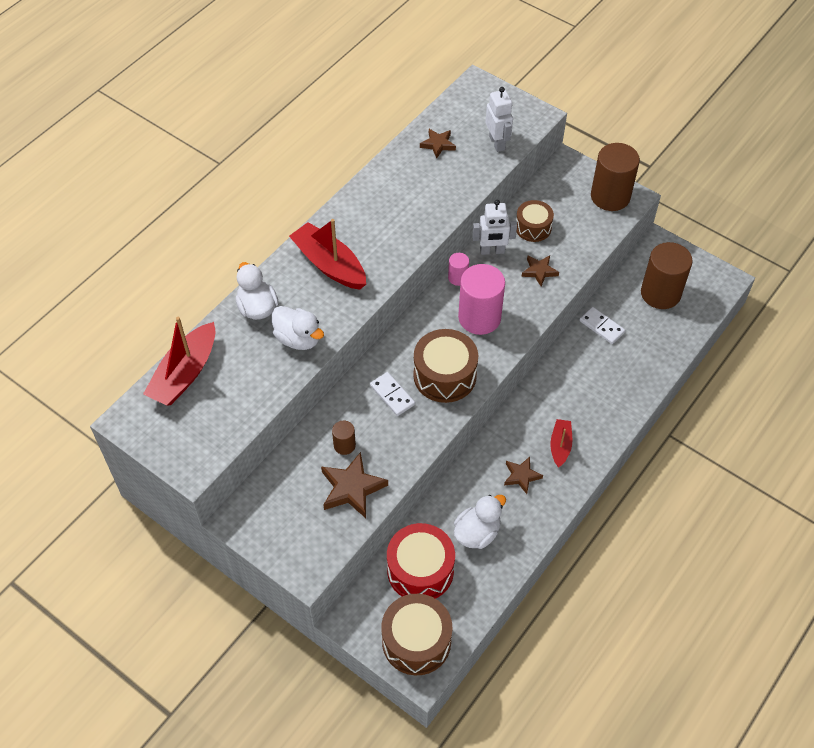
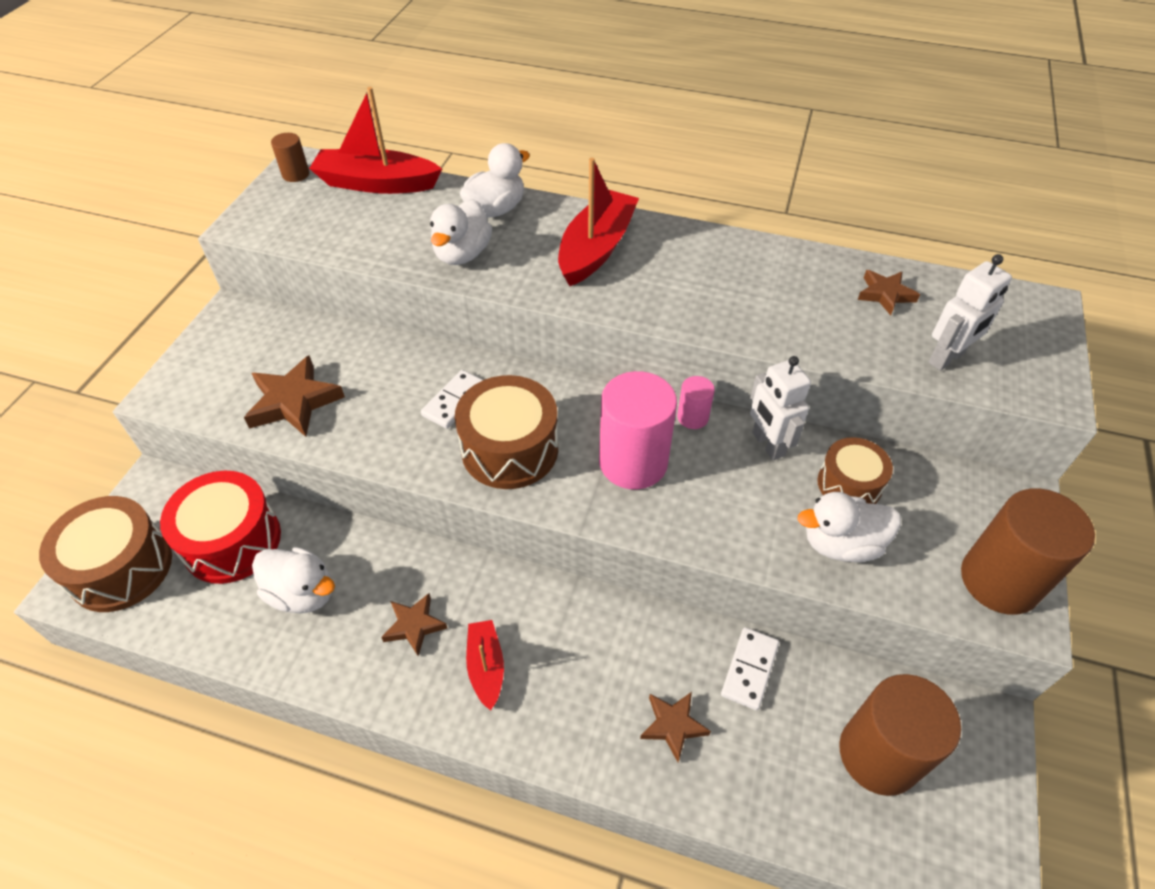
camera: 70 degrees right, 5 degrees down
brown cylinder [332,421,356,455] -> brown cylinder moved to [271,133,309,182]
brown star [521,255,559,286] -> brown star moved to [640,692,711,762]
red boat [550,419,572,468] -> red boat turned 90 degrees counterclockwise [466,620,504,711]
none -> white duck [798,492,901,562]

